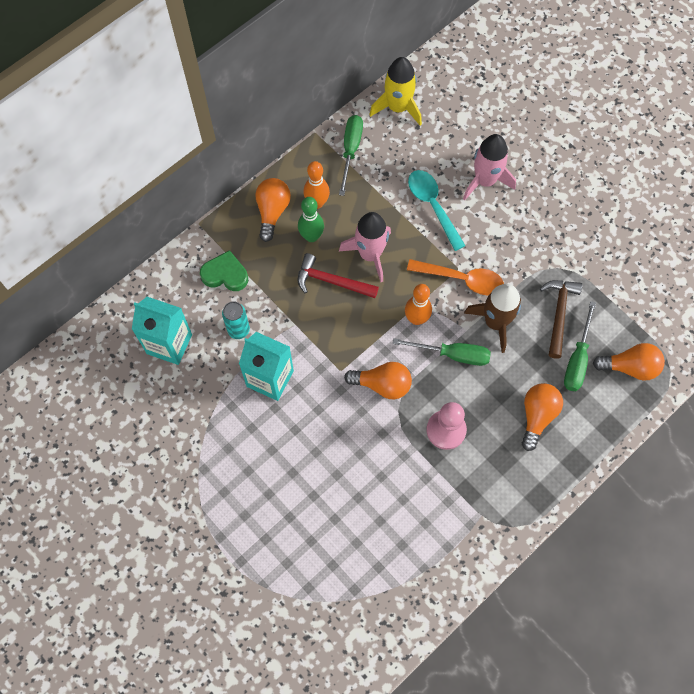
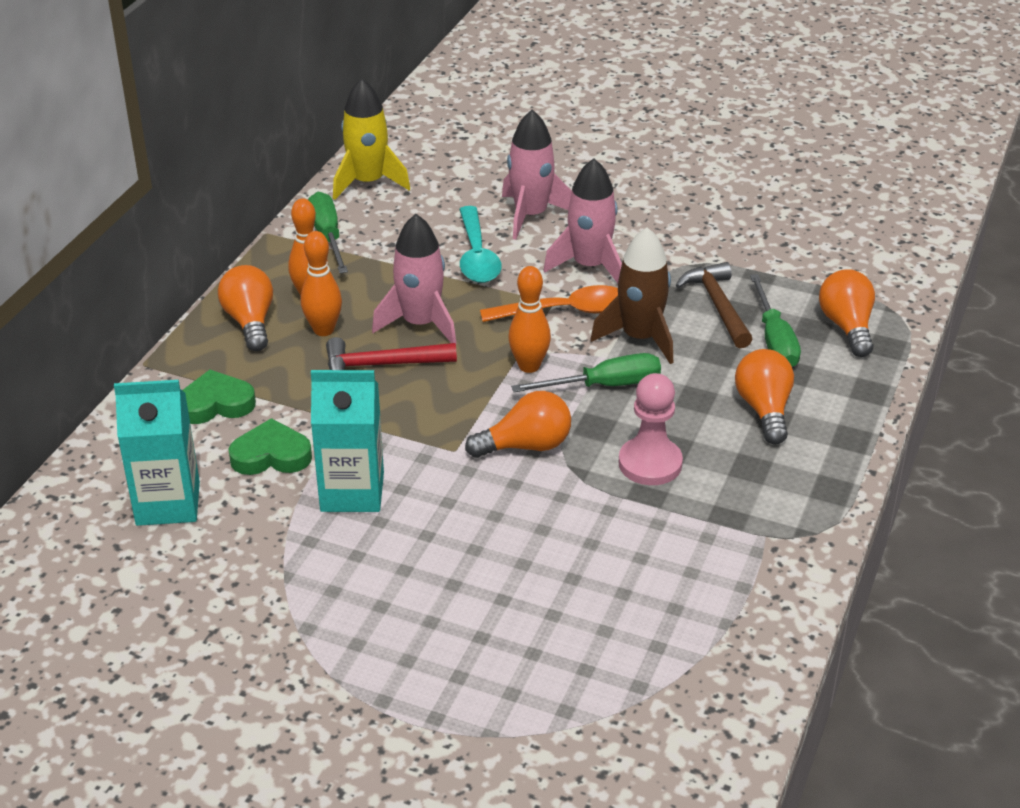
camera: 25 degrees left, 30 degrees down
turquoise can [222,301,250,339] -> green heart [228,418,312,475]
green bowling pin [298,197,324,242] -> orange bowling pin [301,231,342,336]
turquoise spoon [408,170,466,251] -> turquoise spoon turned 135 degrees counterclockwise [459,206,502,283]
orange light bulb [593,343,665,381] -> orange light bulb turned 75 degrees counterclockwise [819,270,875,357]
none -> pink rocket [543,158,622,283]

